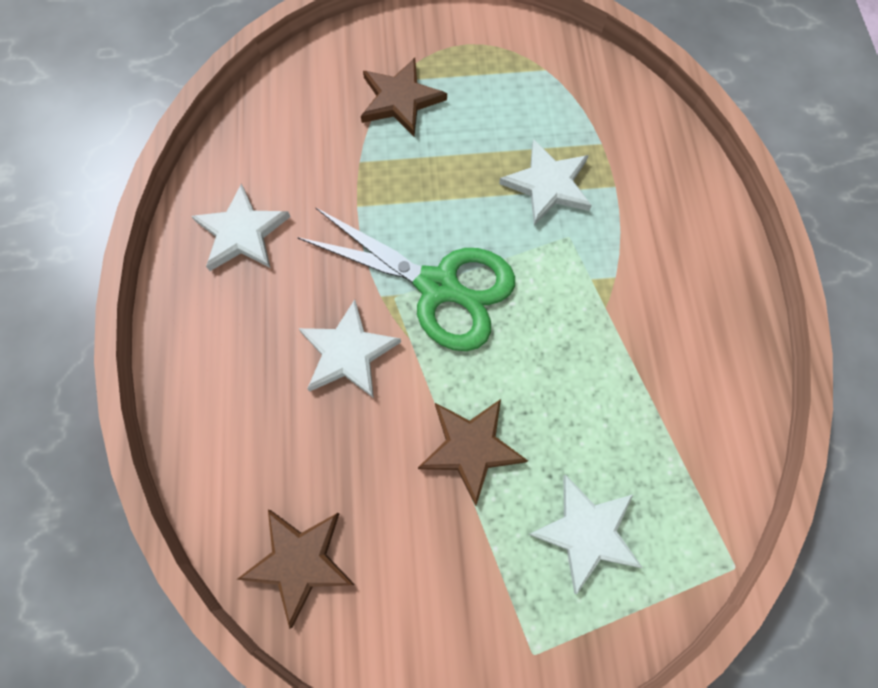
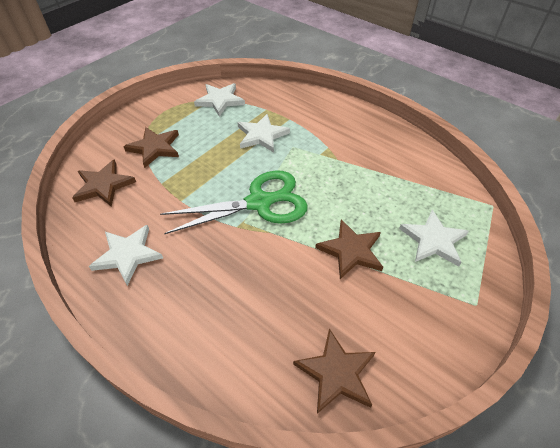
camera: 45 degrees left, 20 degrees down
white star [298,299,401,398] -> white star moved to [194,83,245,117]
none -> brown star [72,159,136,206]

